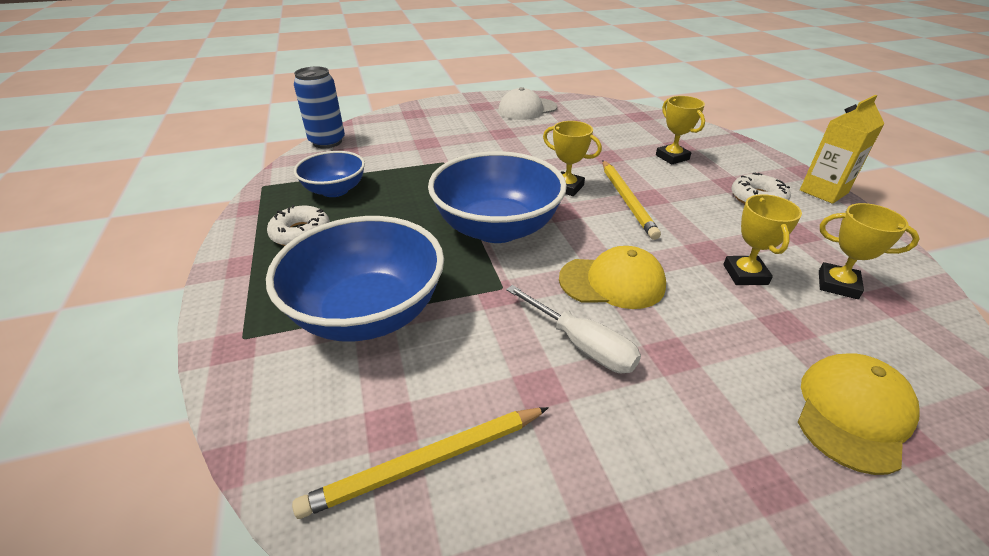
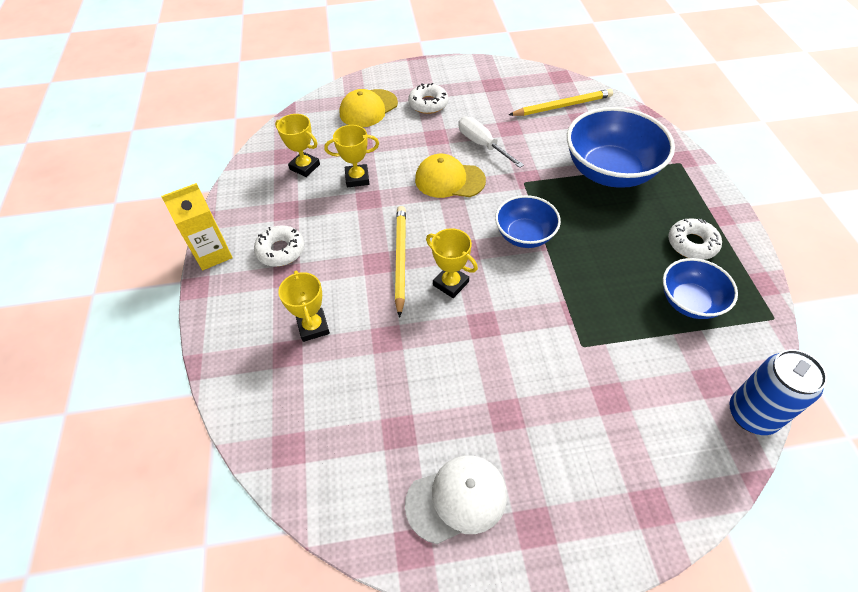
camera: 170 degrees left, 15 degrees up
blue bowl [428,151,567,243] -> blue bowl [495,195,561,248], size x0.58
yellow trophy [723,194,802,285] -> yellow trophy turned 75 degrees clockwise [324,125,379,187]
none -> white donut [408,83,448,114]

